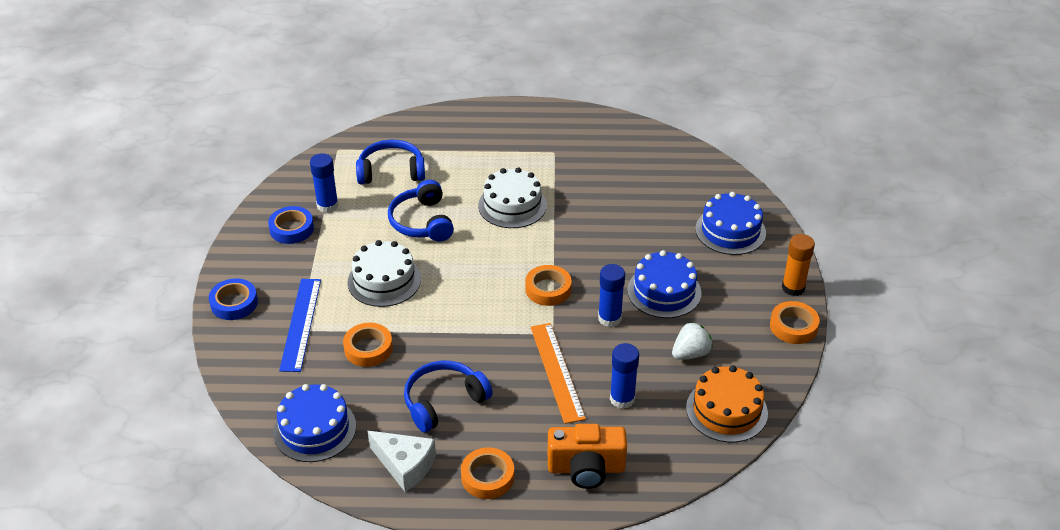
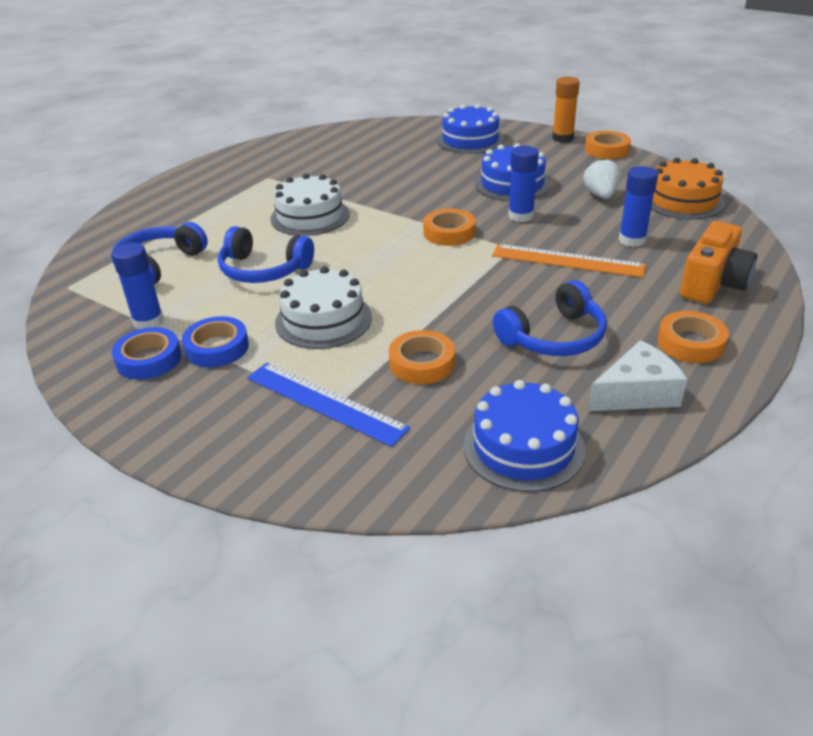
camera: 55 degrees left, 5 degrees down
blue tape [209,279,258,320] -> blue tape moved to [182,316,249,367]
blue headphones [404,361,493,432] -> blue headphones turned 120 degrees counterclockwise [493,280,607,356]

